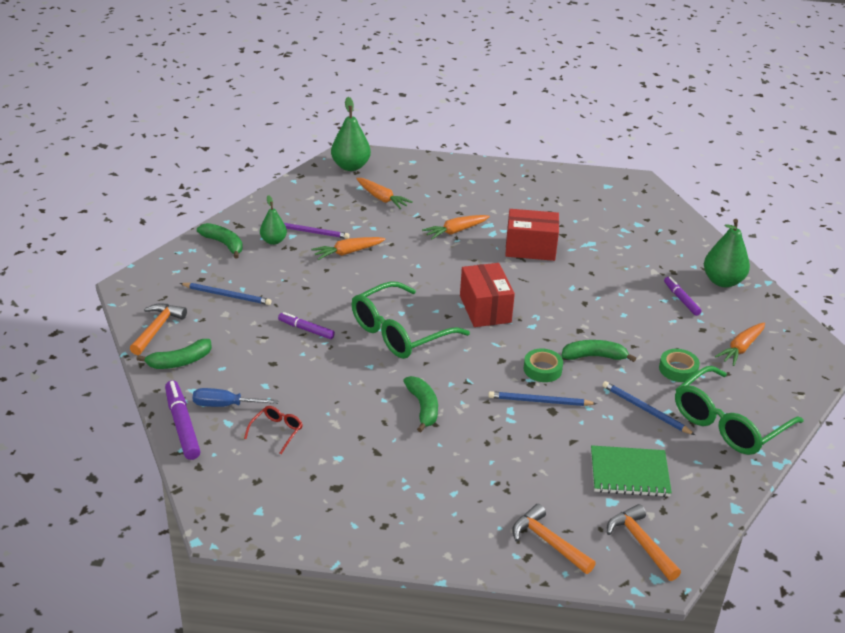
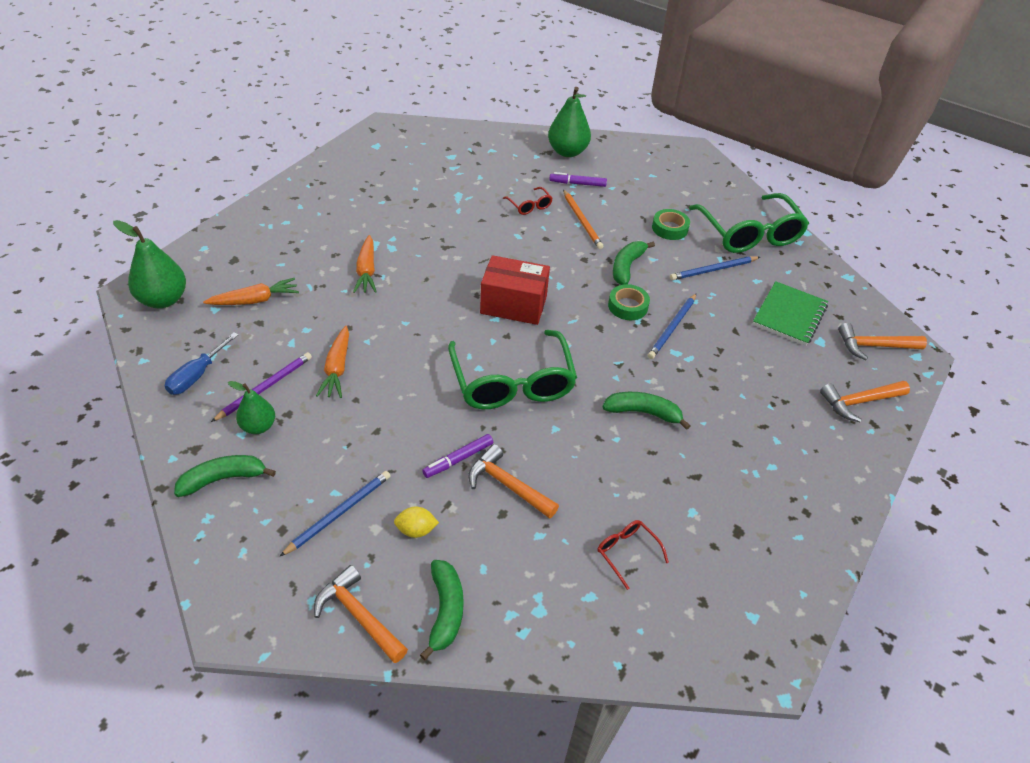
camera: 65 degrees left, 10 degrees up
purple marker [165,380,201,460] -> none
blue screwdriver [193,388,279,407] -> blue screwdriver moved to [165,333,238,395]
red box [505,209,559,261] -> none
orange carrot [715,322,765,366] -> none
none -> yellow lemon [394,507,439,538]
none -> orange hammer [468,444,559,519]
none -> red glasses [503,187,553,215]
none -> orange pencil [563,189,603,249]

